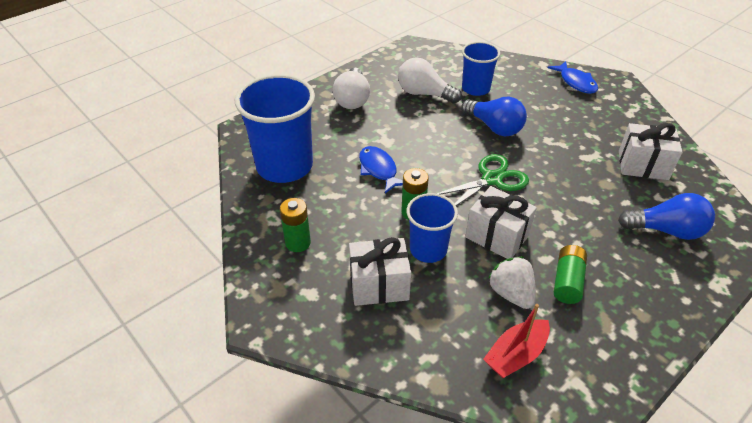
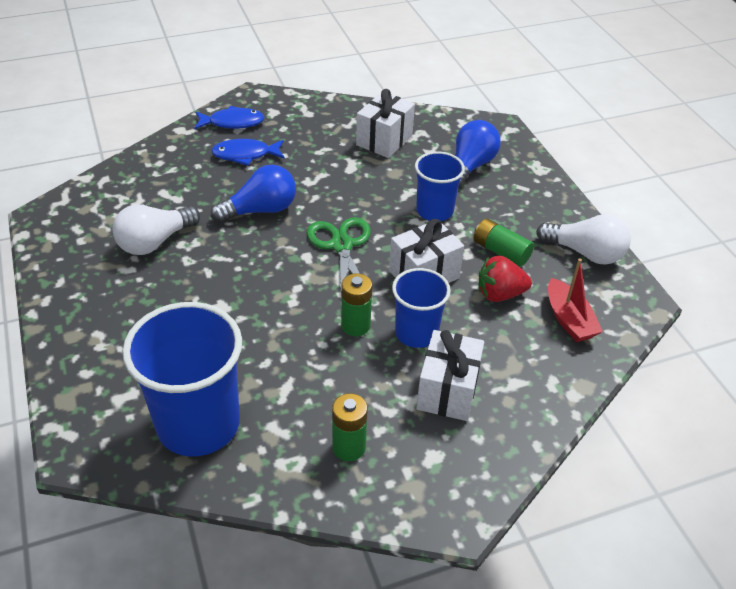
camera: 70 degrees left, 0 degrees up
white light bulb [333,67,370,109] -> white light bulb moved to [536,214,631,265]
blue fish [359,146,403,194] -> blue fish moved to [211,139,285,166]
blue cup [462,42,500,96] -> blue cup moved to [415,151,465,221]
white strawberry [488,257,536,309] -> red strawberry [478,256,532,302]

